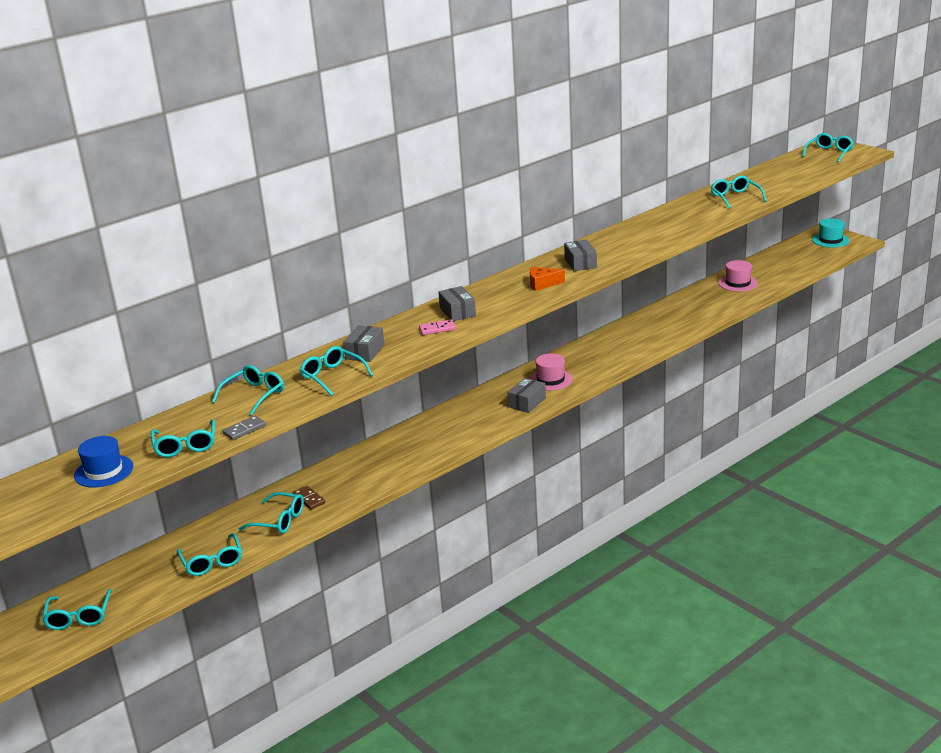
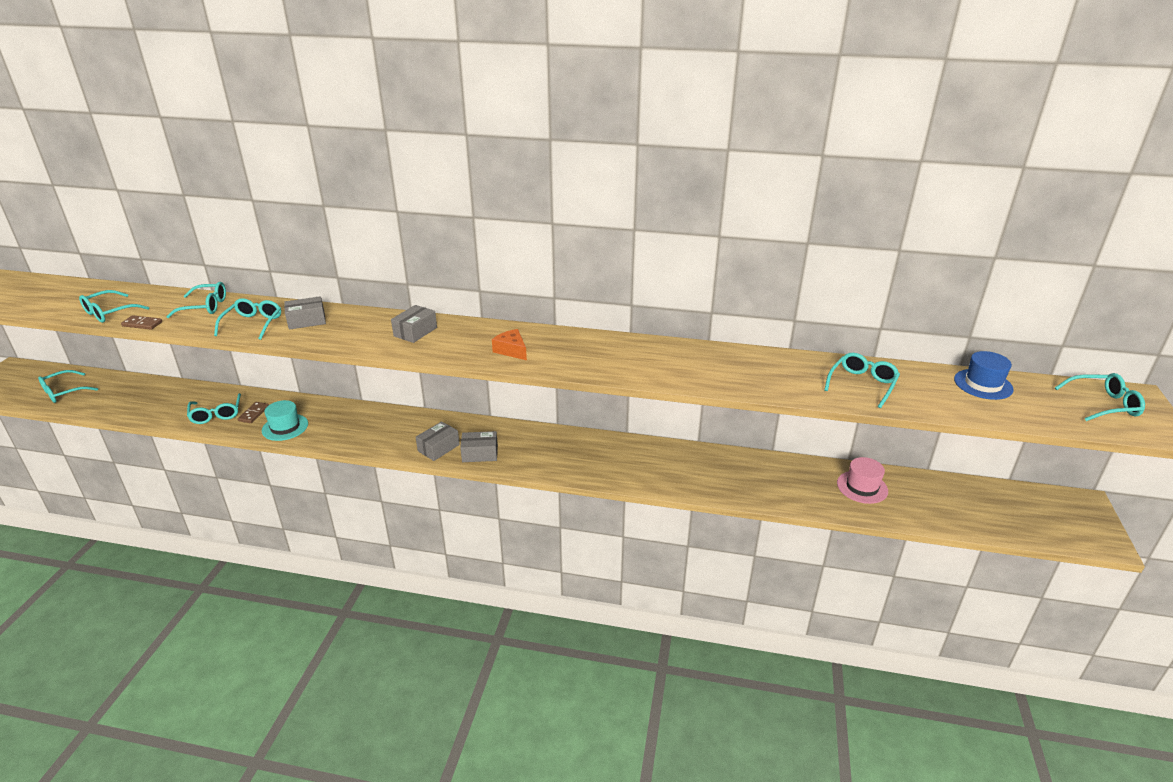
camera: 50 degrees right, 5 degrees up
blue hat [74,436,133,488] -> blue hat moved to [954,351,1014,400]
turquoise glasses [177,533,242,576] -> none
grey domino [222,416,266,440] -> brown domino [121,315,162,330]
pink domino [419,319,456,335] -> none
pink hat [529,353,573,391] -> none
grey box [564,239,597,271] -> grey box moved to [416,421,460,461]
turquoise hat [812,218,850,247] -> turquoise hat moved to [262,400,308,441]

